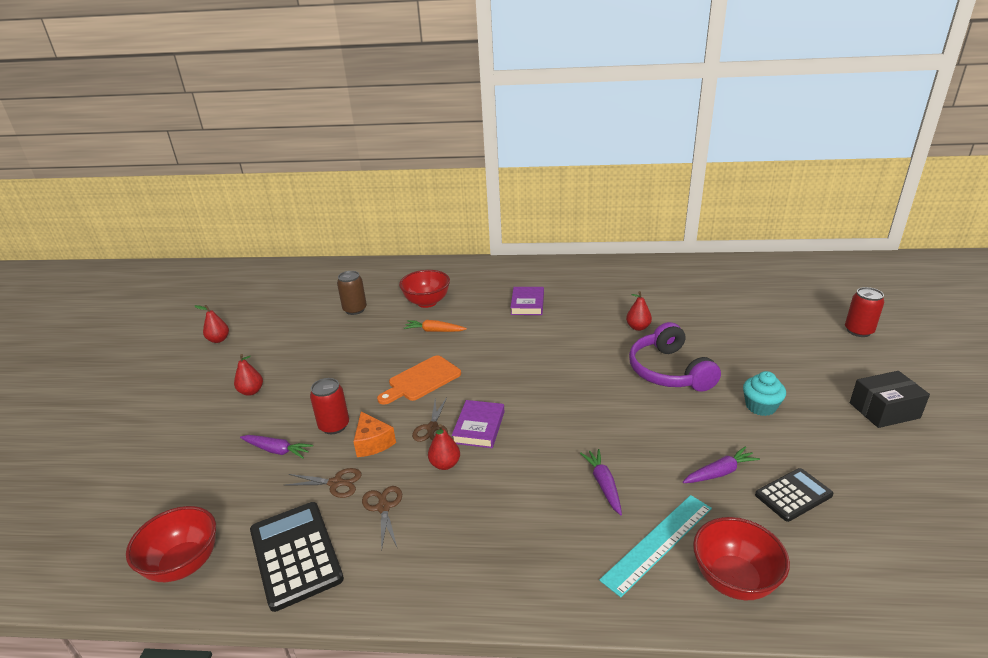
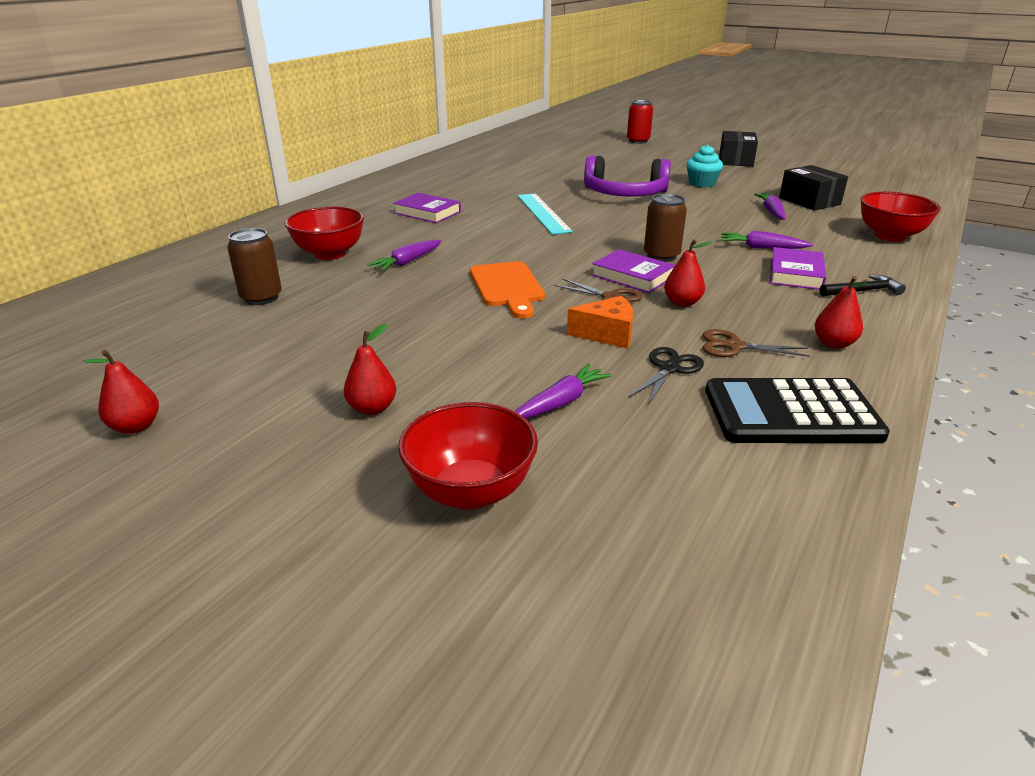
camera: 65 degrees left, 0 degrees up
red bowl [126,506,216,582] -> red bowl moved to [398,402,538,510]
brown scissors [284,468,362,498] -> black scissors [629,347,704,405]
red can [310,378,349,434] -> none
orange carrot [404,320,467,332] -> purple carrot [367,240,442,271]
turquoise ruler [599,495,712,597] -> turquoise ruler moved to [517,193,573,235]
red pear [626,291,652,331] -> red pear moved to [815,276,867,349]
black calculator [755,468,833,522] -> black box [779,165,848,211]
none -> brown can [644,194,687,262]
none -> purple book [770,247,826,290]
none -> black hammer [820,274,906,296]

